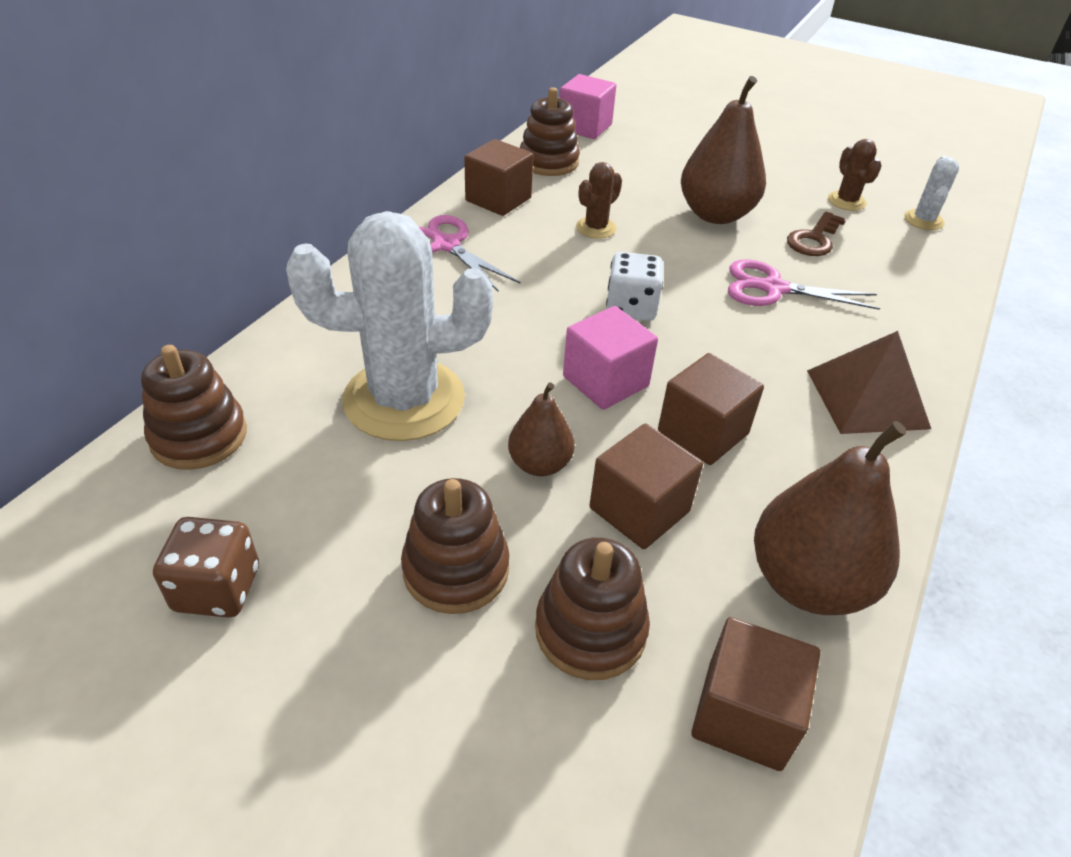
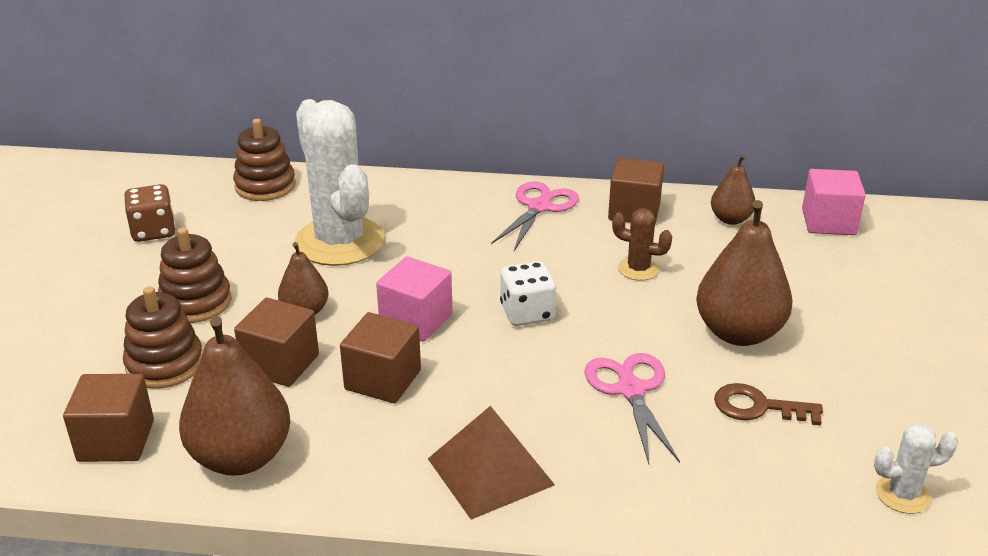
camera: 70 degrees right, 10 degrees down
brown stacking toy [520,87,580,176] -> brown pear [711,154,755,225]
brown cactus [828,139,882,211] -> none

